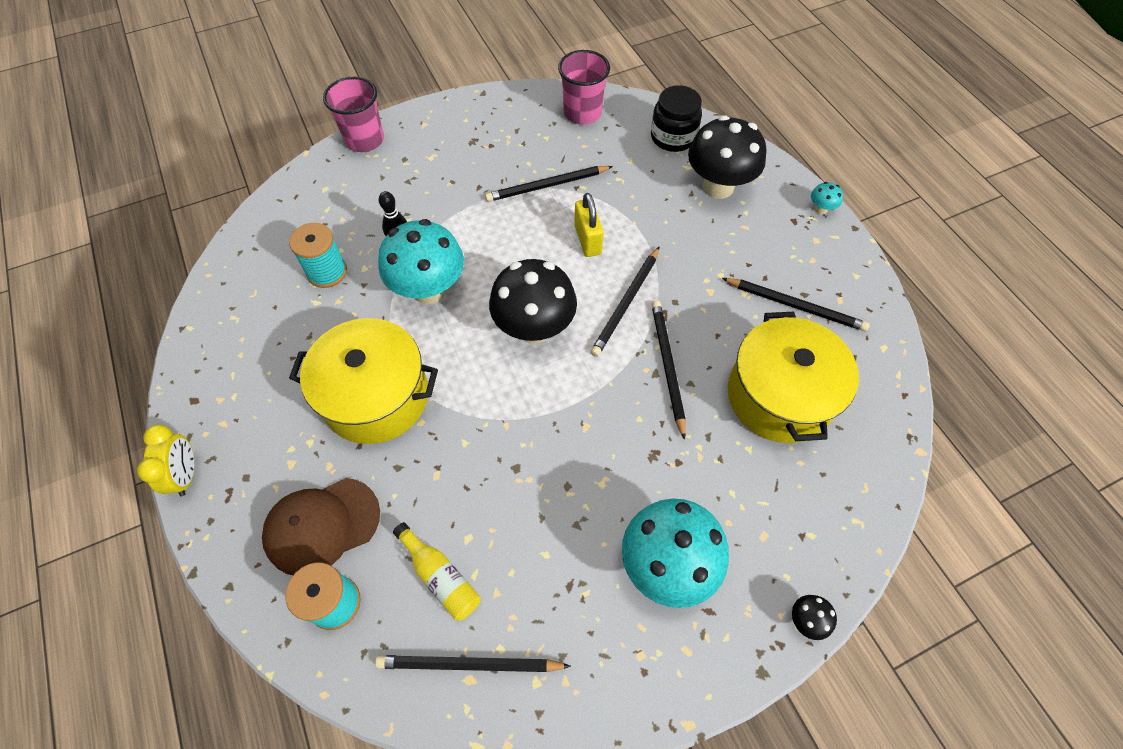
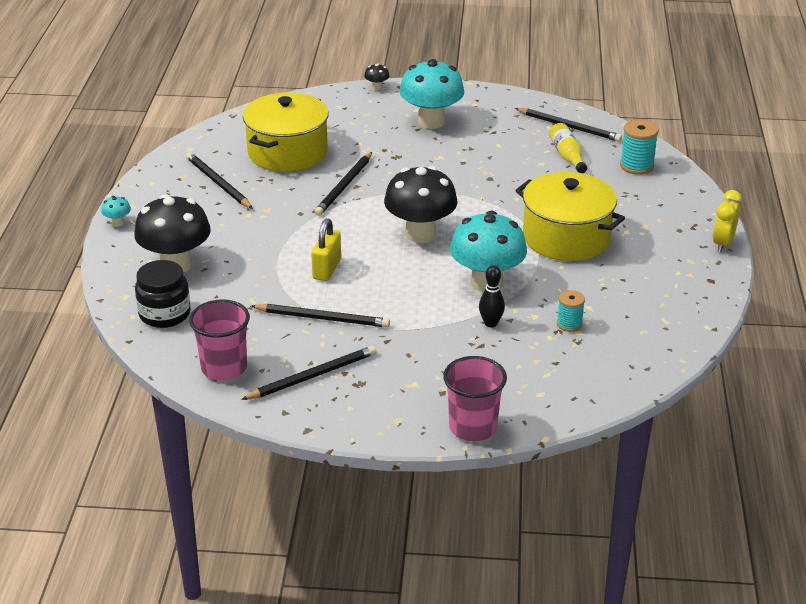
camera: 150 degrees left, 25 degrees down
brown cap [262,478,380,575] -> none
turquoise spool [289,223,347,288] -> turquoise spool [557,290,585,332], size x0.65
black pencil [591,246,660,357] -> black pencil moved to [241,346,376,400]

